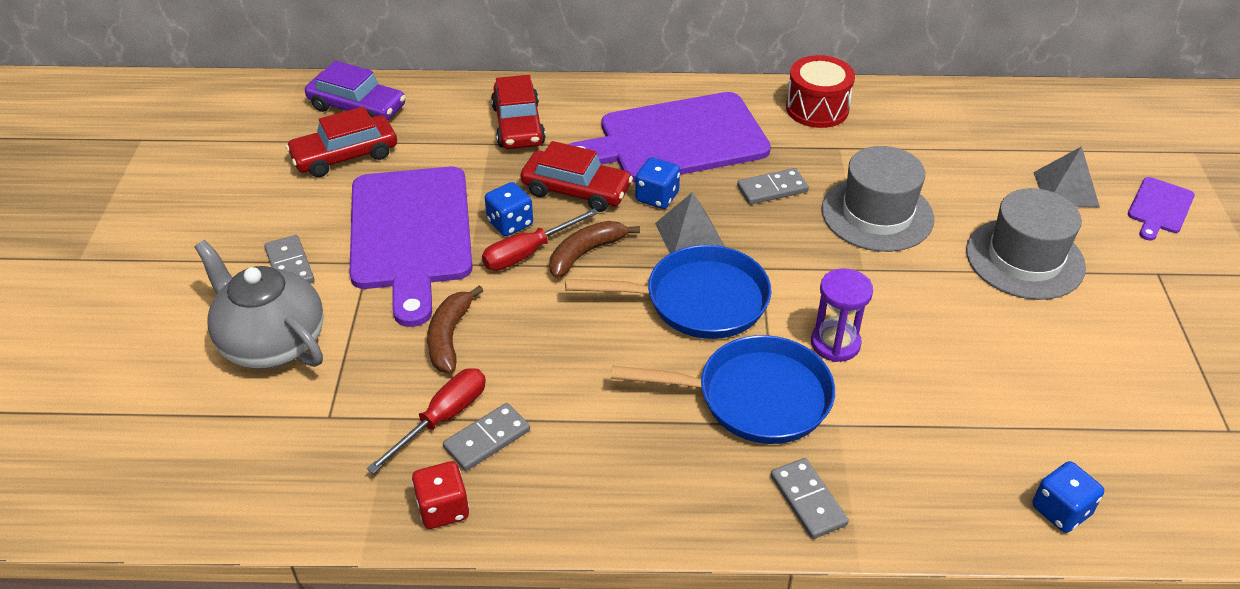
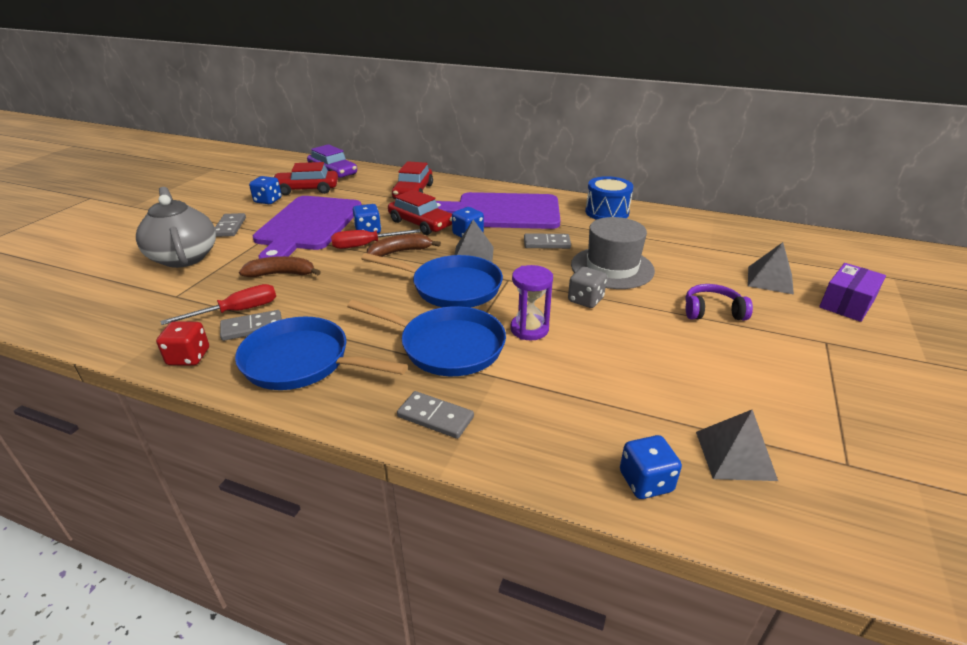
camera: 20 degrees right, 10 degrees down
brown banana [427,285,483,373] -> brown banana turned 60 degrees clockwise [239,256,321,277]
grey domino [771,458,849,539] -> grey domino turned 60 degrees counterclockwise [397,391,474,439]
red drum [786,55,855,128] -> blue drum [585,176,633,220]
grey hat [966,188,1086,300] -> purple headphones [685,284,753,320]
purple cutting board [1128,177,1195,240] -> purple box [819,263,886,322]
none -> blue pan [235,317,408,390]
none -> blue dice [249,176,282,204]
none -> grey dice [568,267,607,308]
none -> grey pyramid [696,410,778,481]

